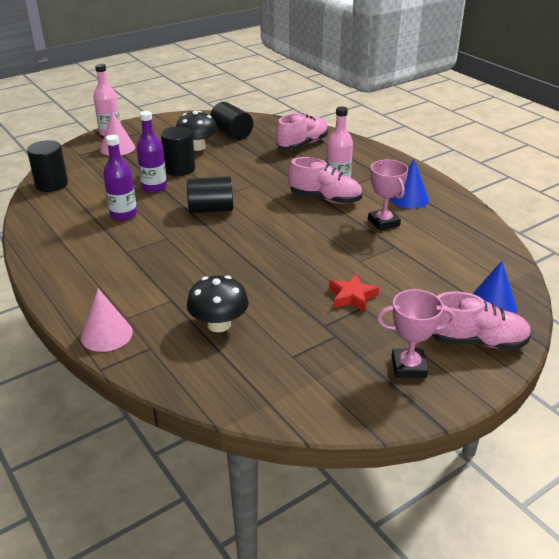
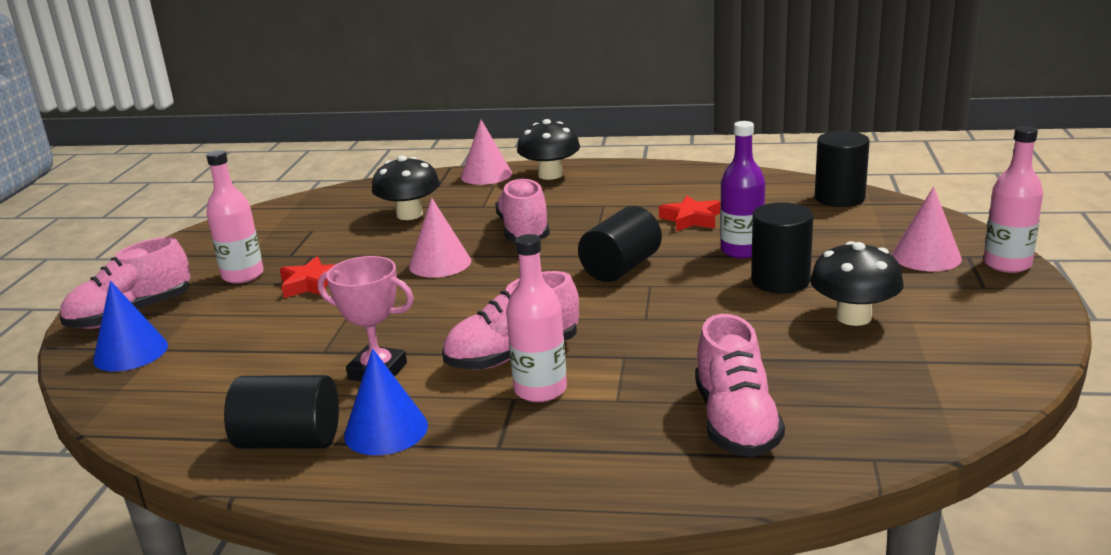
camera: 135 degrees right, 10 degrees down
purple bottle [103,135,137,221] -> red star [659,195,720,231]
black cylinder [210,102,253,140] -> black cylinder moved to [224,375,339,449]
pink trophy [377,289,455,378] -> none
none -> pink bottle [206,150,264,284]
none -> pink cone [409,198,471,277]
none -> pink shoe [495,178,550,242]
none -> black mushroom [517,119,580,180]

